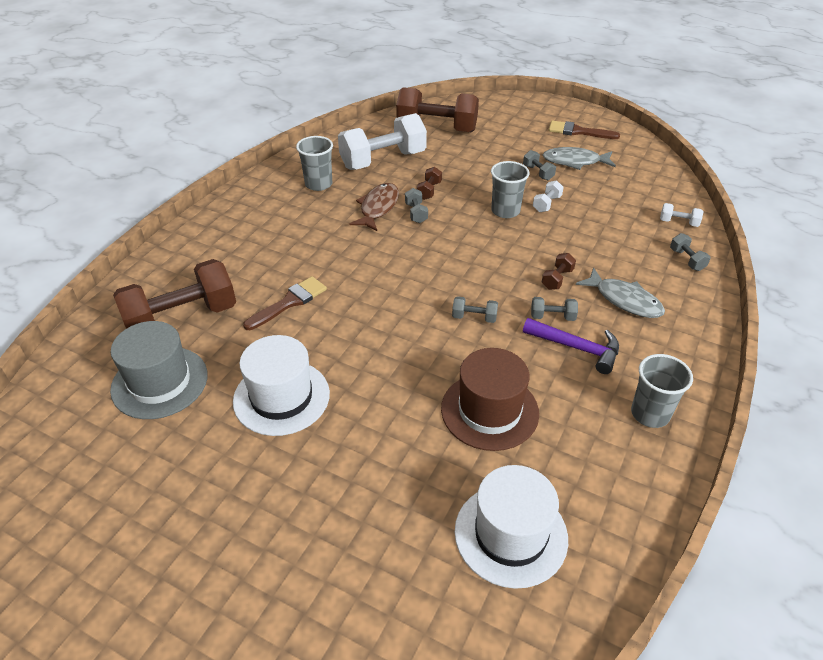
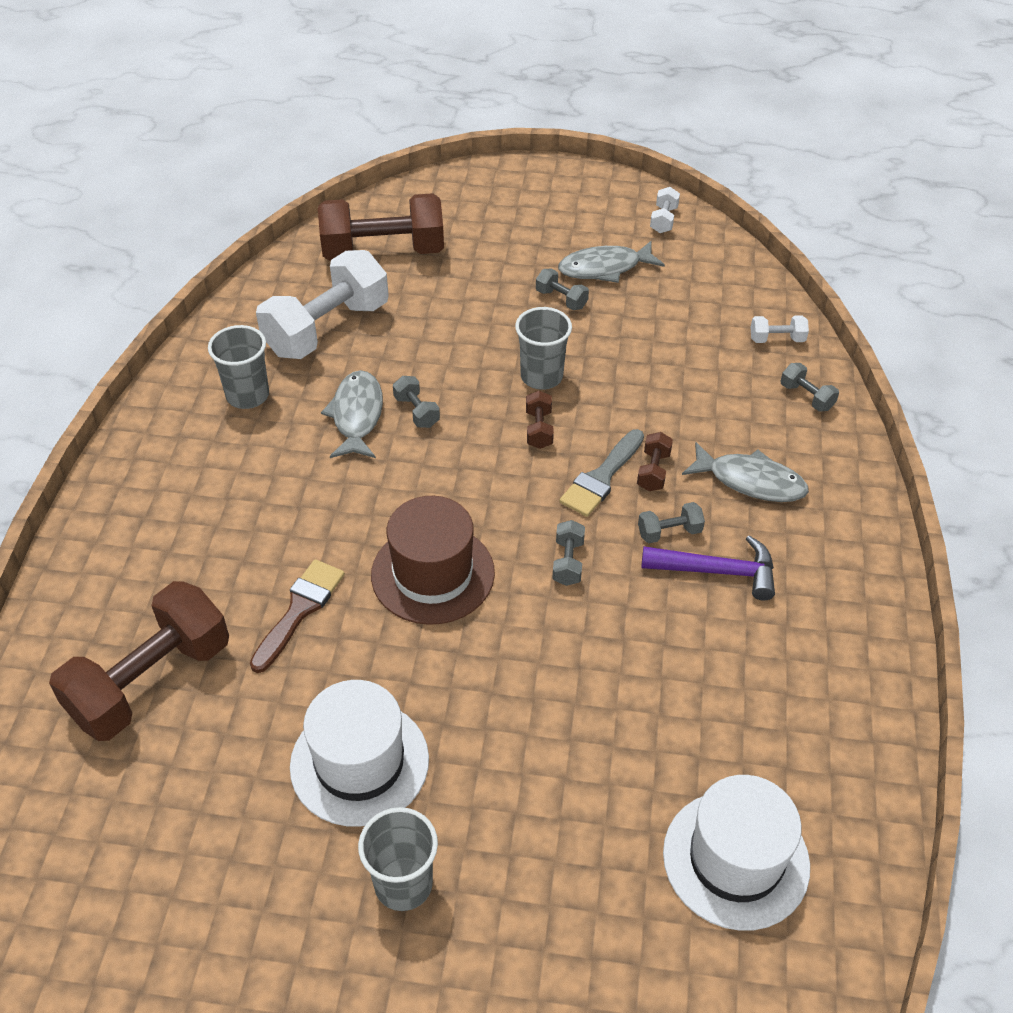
camera: 20 degrees left, 5 degrees up
grey hat [110,321,208,419] -> none
brown fish [349,183,399,231] -> grey fish [321,370,383,458]
brown dumbbell [417,167,442,200] -> brown dumbbell moved to [526,391,554,449]
brown hat [441,348,539,451] -> brown hat moved to [371,496,495,625]
grey dumbbell [452,296,498,323] -> grey dumbbell turned 75 degrees counterclockwise [552,520,585,586]
white dumbbell [533,181,564,212] -> white dumbbell moved to [650,187,680,233]
brown brush [549,120,620,139] -> none
grey cup [631,354,693,428] -> grey cup moved to [358,807,438,911]
none -> grey brush [560,429,644,517]

